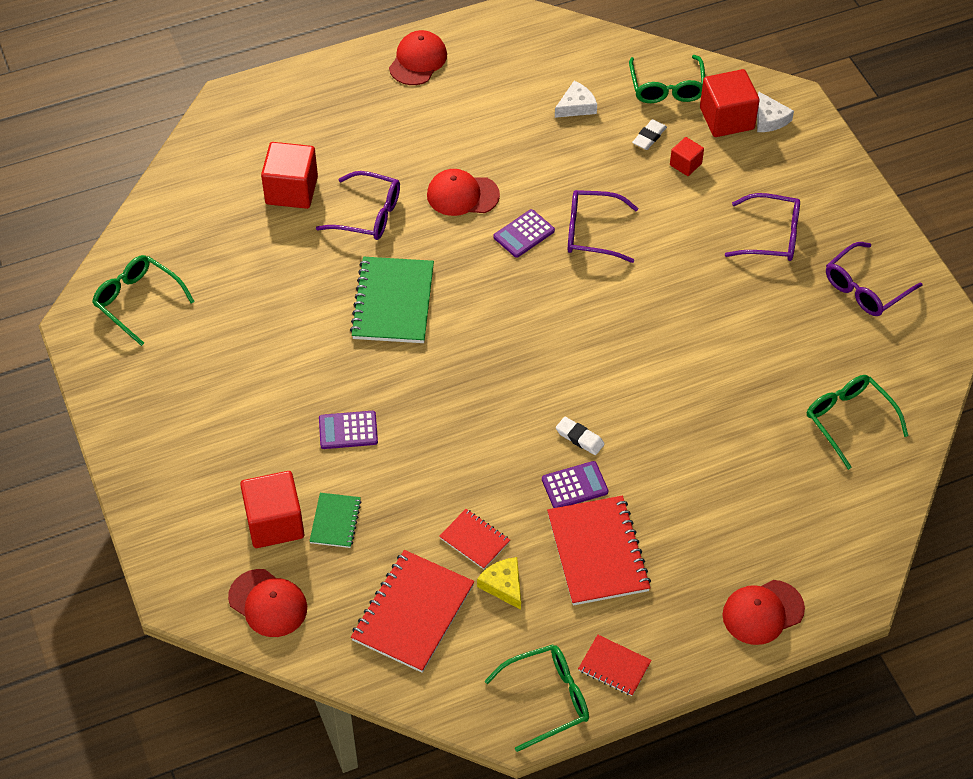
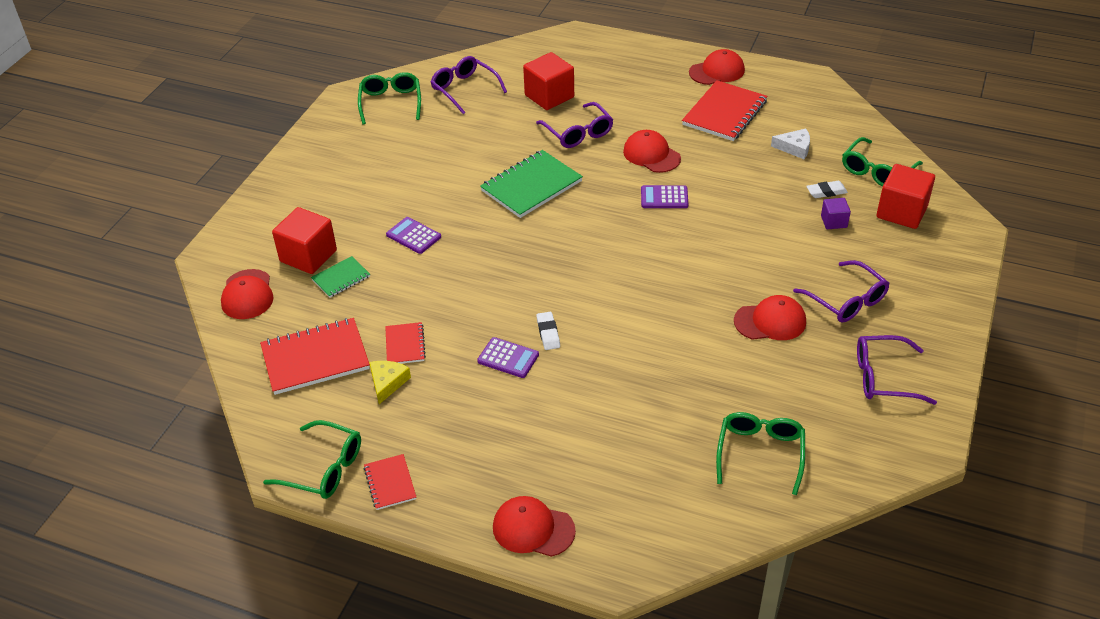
camera: 45 degrees right, 10 degrees down
red notebook [547,496,651,606] -> red notebook moved to [682,80,767,141]
purple glasses [568,190,638,263] -> purple glasses moved to [431,56,507,114]
red cube [670,137,704,176] -> purple cube [821,198,851,229]
white cheese [757,91,794,132] -> none
none -> red cap [734,295,806,340]

